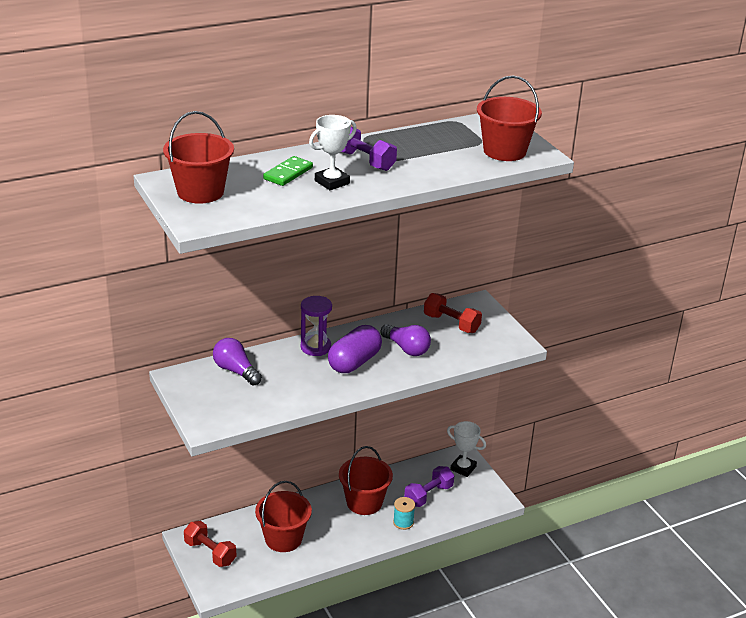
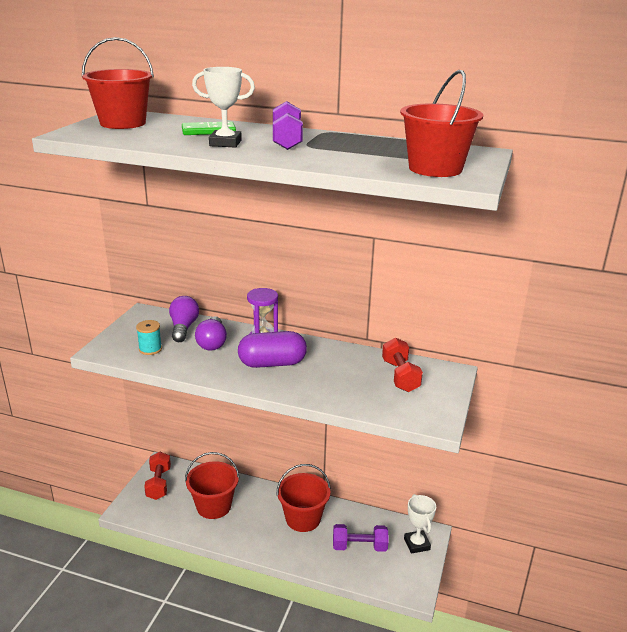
camera: 45 degrees right, 5 degrees down
purple light bulb [381,324,431,356] -> purple light bulb moved to [195,316,227,351]
turquoise spool [393,497,415,530] -> turquoise spool moved to [136,320,162,355]

